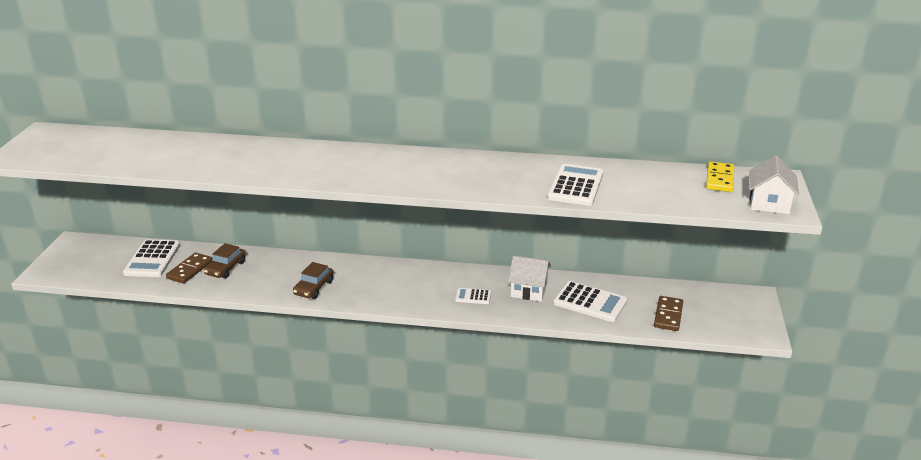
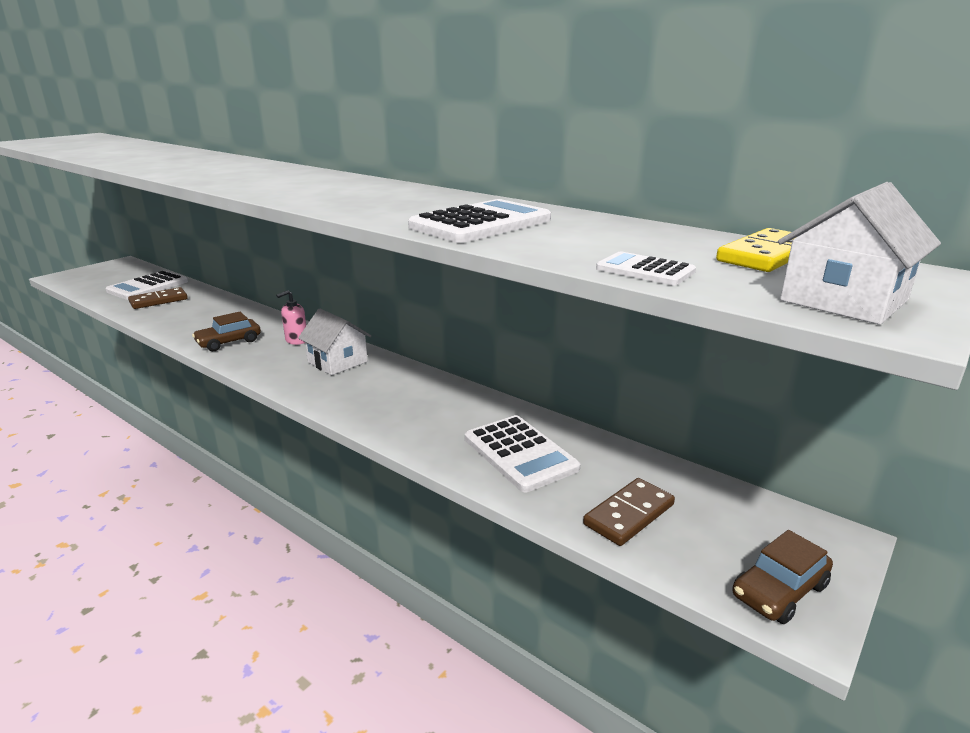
camera: 30 degrees right, 5 degrees down
brown car [204,243,246,278] -> brown car moved to [732,530,833,624]
white calculator [455,288,491,304] -> white calculator moved to [596,251,696,285]
white house [508,256,551,301] -> white house moved to [298,308,371,375]
none -> pink soap dispenser [276,290,306,345]

